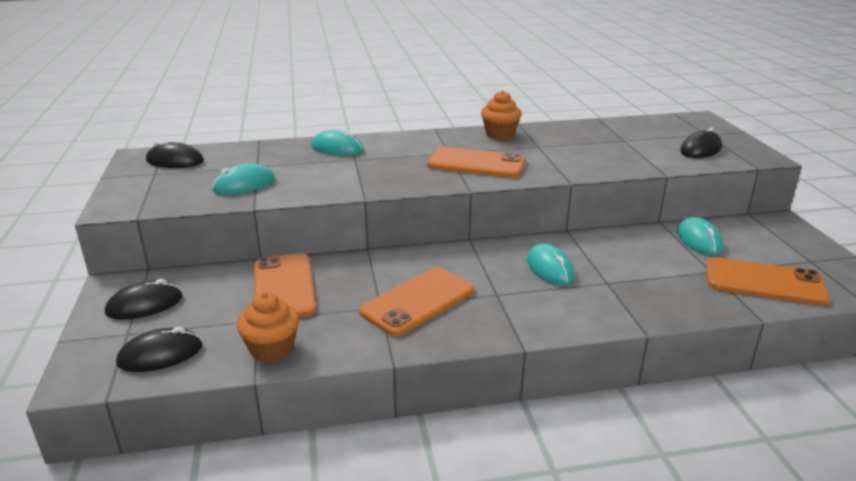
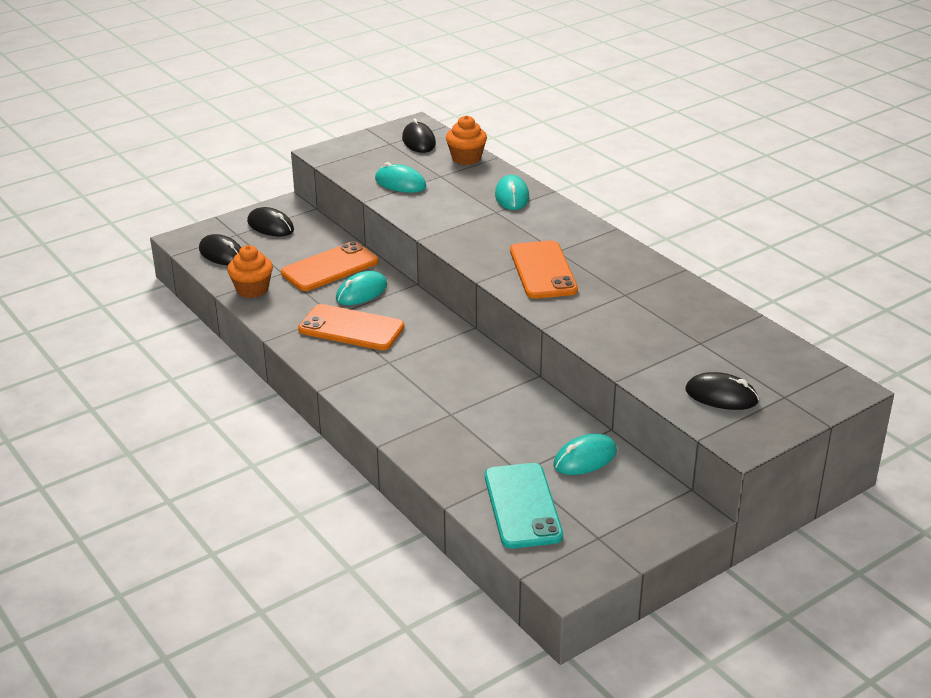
camera: 65 degrees right, 5 degrees up
orange cupcake [481,90,522,140] -> orange cupcake moved to [446,115,487,165]
turquoise mouse [527,243,575,286] -> turquoise mouse moved to [336,271,387,305]
orange phone [706,257,830,305] -> turquoise phone [485,463,563,548]

